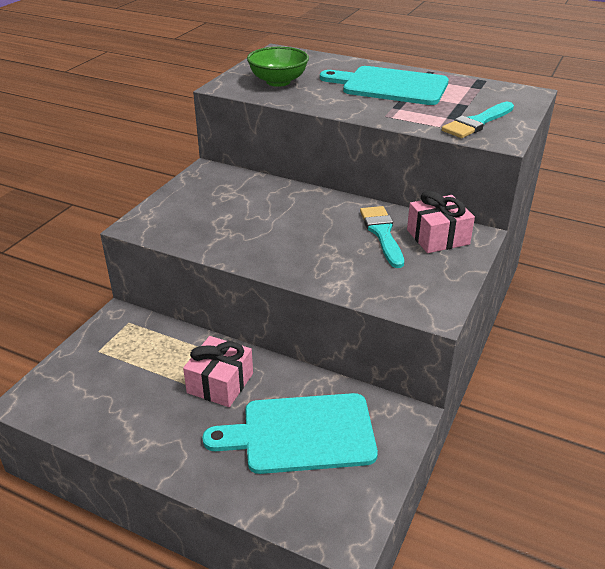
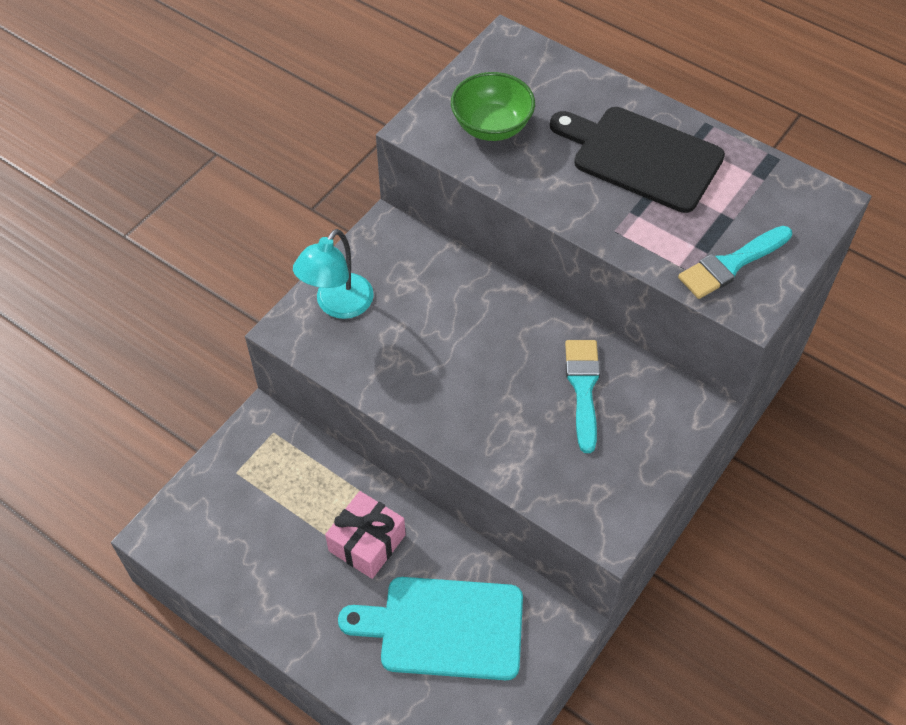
camera: 10 degrees right, 20 degrees up
turquoise cutting board [320,66,449,105] -> black cutting board [550,107,725,213]
pink gift [407,191,475,253] -> none
none -> turquoise lamp [293,229,374,319]

